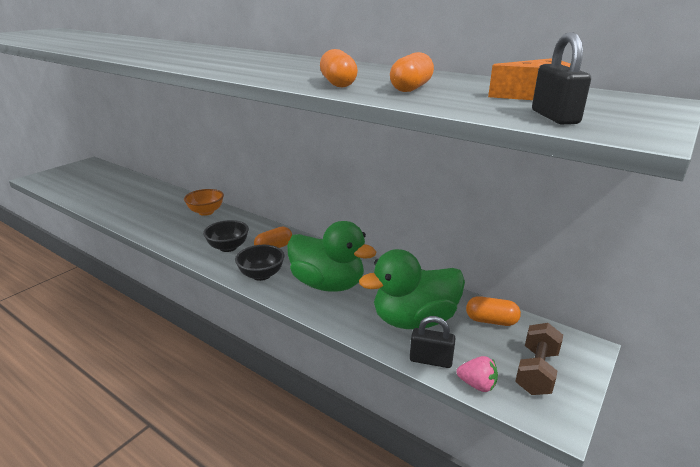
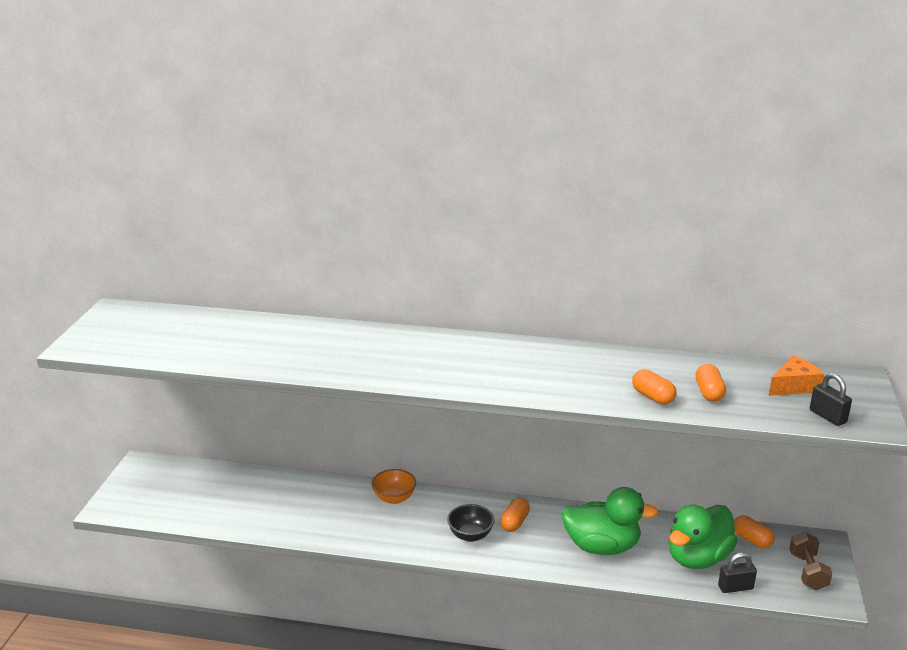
camera: 25 degrees left, 0 degrees up
black bowl [235,245,284,281] -> none
pink strawberry [456,356,498,392] -> none
orange capsule [466,296,521,326] -> orange capsule turned 60 degrees clockwise [734,515,775,548]

